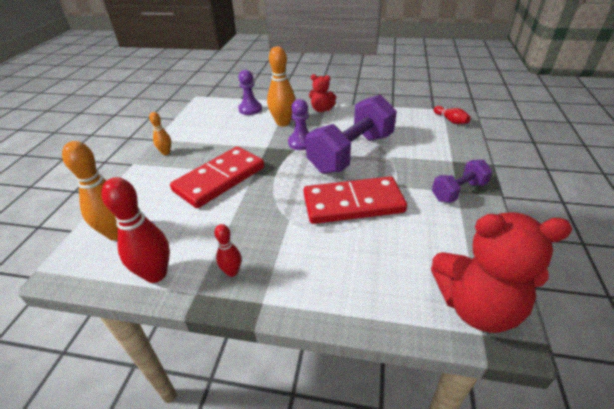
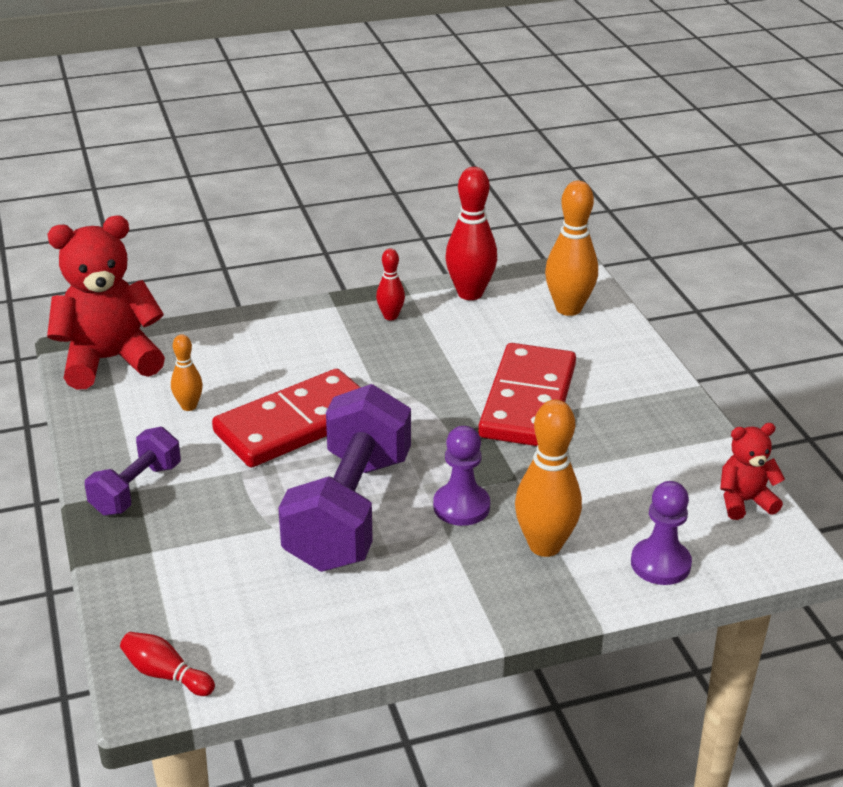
camera: 150 degrees right, 5 degrees down
orange bowling pin [149,112,171,155] -> orange bowling pin moved to [171,334,203,411]
red teddy bear [309,74,336,112] -> red teddy bear moved to [720,423,785,520]

